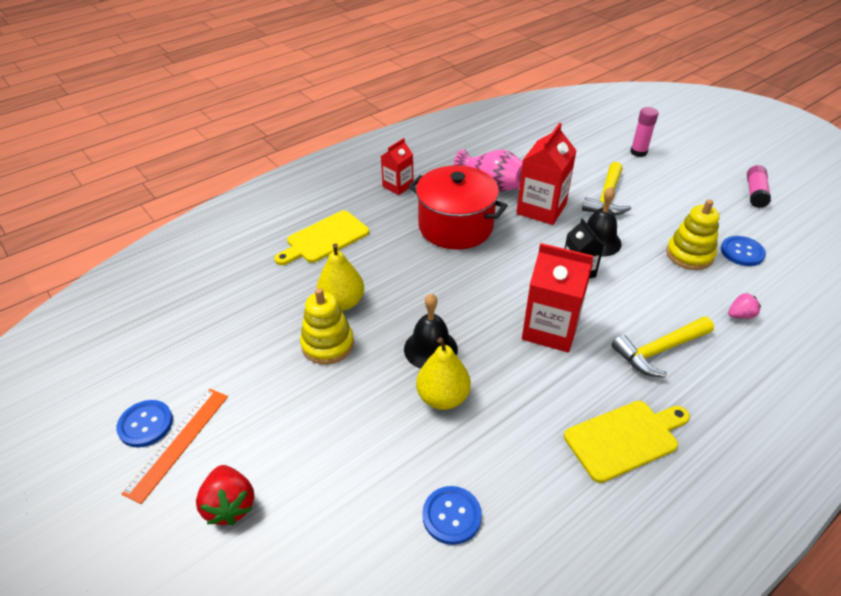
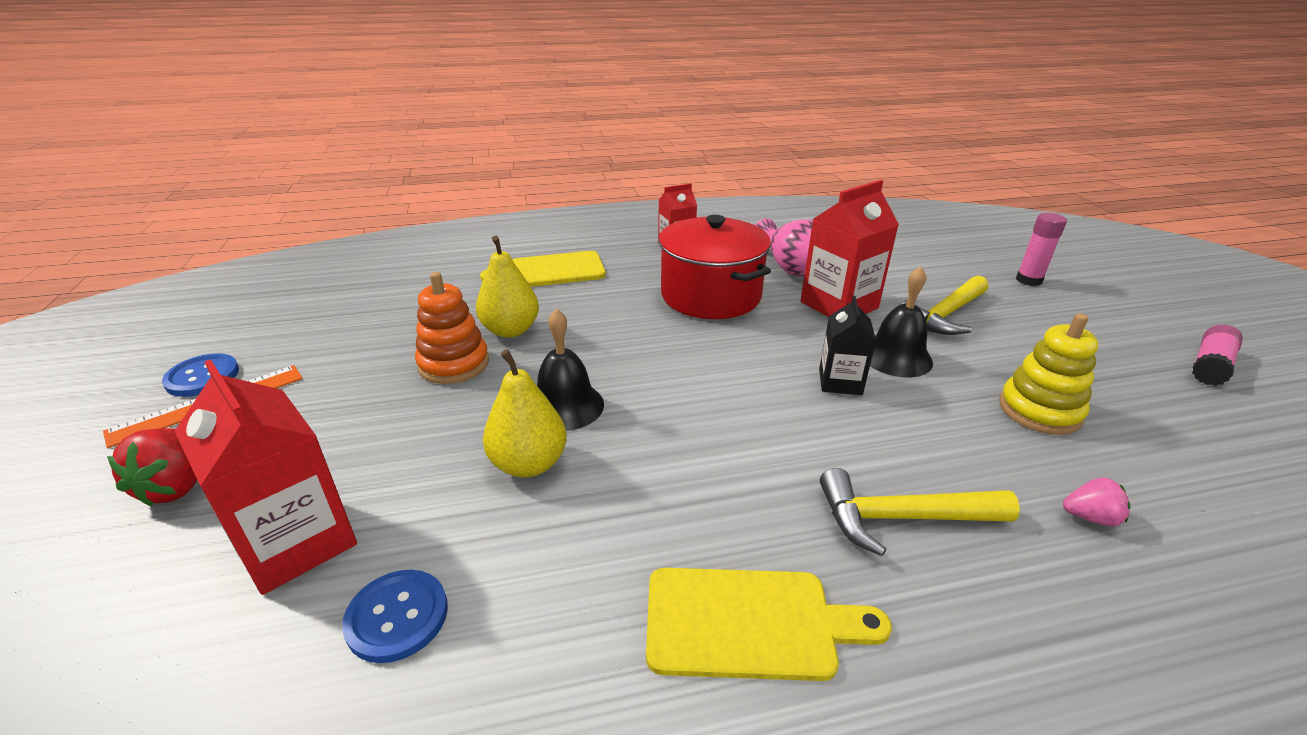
camera: 25 degrees right, 10 degrees down
yellow stacking toy [300,288,354,364] -> orange stacking toy [415,272,489,384]
red carton [522,243,593,353] -> red carton moved to [175,359,357,595]
blue button [721,236,766,266] -> none

